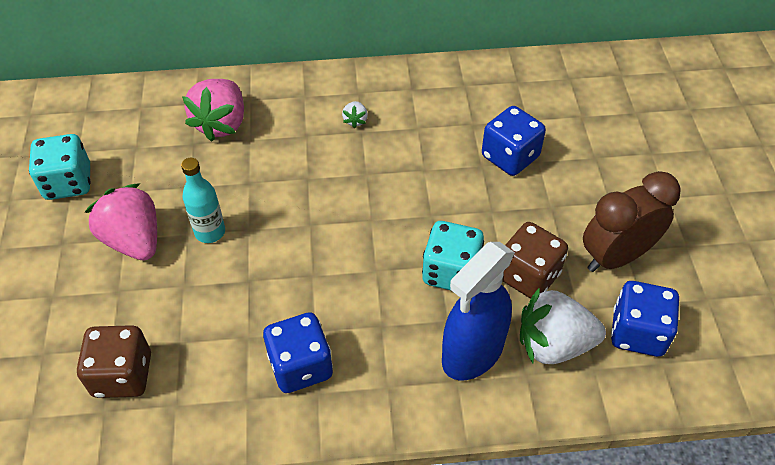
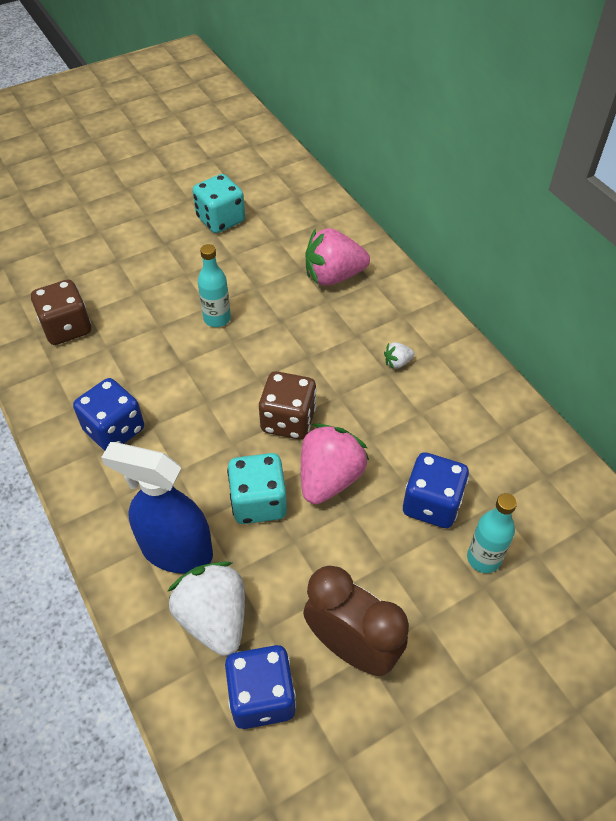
camera: 65 degrees right, 0 degrees up
pink strawberry [85,183,157,260] -> pink strawberry moved to [301,423,369,504]
brown dice [502,222,568,299] -> brown dice moved to [259,371,317,439]
none -> turquoise bottle [467,493,517,573]

